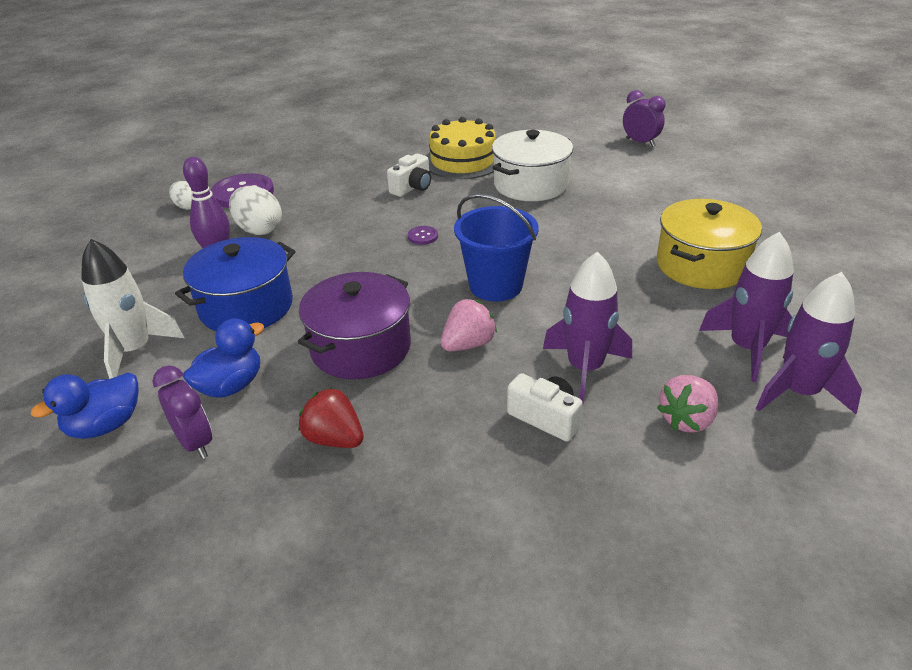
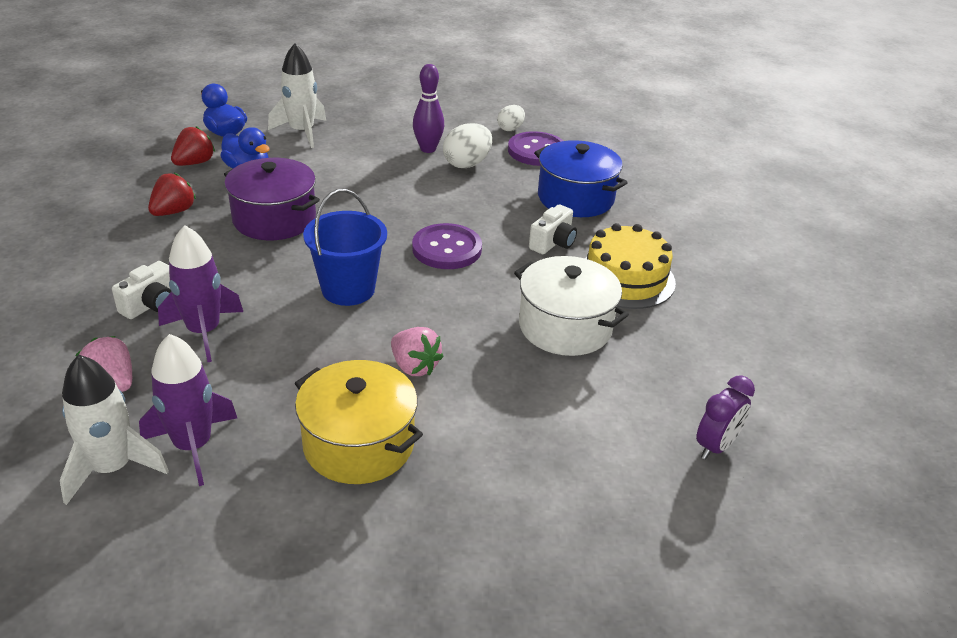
camera: 85 degrees right, 0 degrees up
purple clock [152,365,212,459] -> red strawberry [171,126,215,166]
blue pot [175,237,296,331] -> blue pot moved to [534,140,628,217]
white camera [387,154,431,197] -> white camera turned 90 degrees counterclockwise [529,204,577,254]
purple button [408,226,438,245] -> purple button [412,223,482,269], size x2.22
pink strawberry [441,299,497,351] -> pink strawberry moved to [391,327,444,376]
purple rocket [756,272,862,414] -> white rocket [60,355,169,505]

